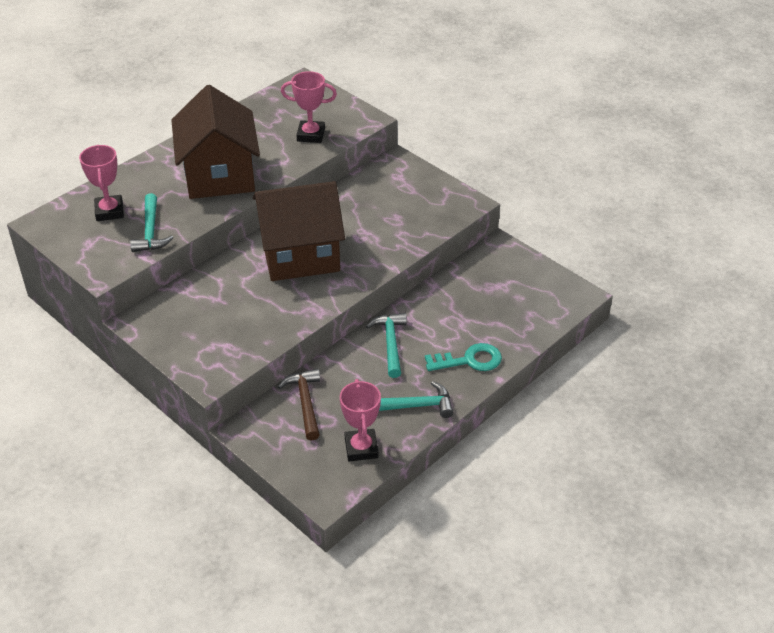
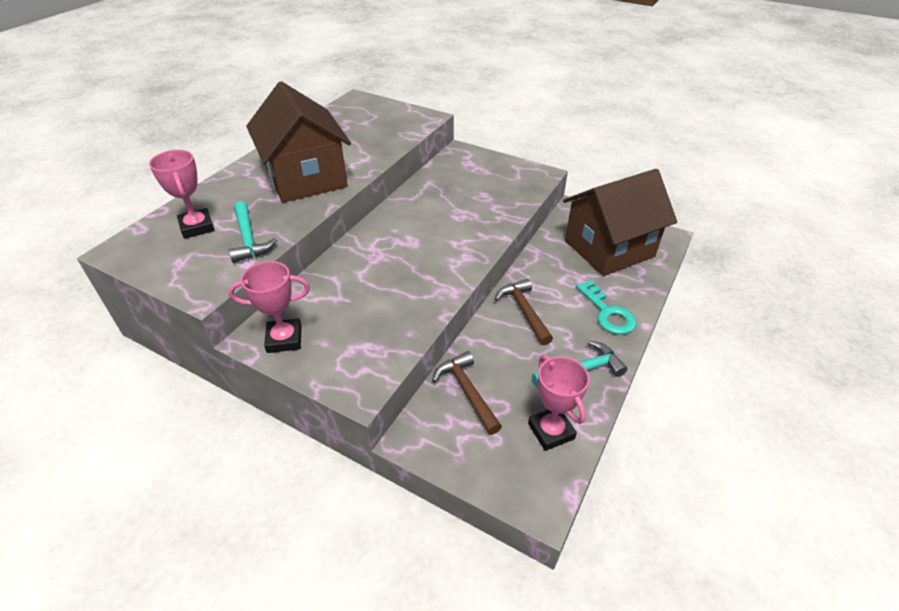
camera: 15 degrees left, 0 degrees up
brown house [253,181,345,281] -> brown house moved to [563,169,677,276]
pink trophy [281,71,337,143] -> pink trophy moved to [228,261,310,353]
turquoise hammer [366,313,407,378] -> brown hammer [495,279,553,345]
turquoise key [425,343,502,371] -> turquoise key turned 90 degrees clockwise [576,280,637,335]

